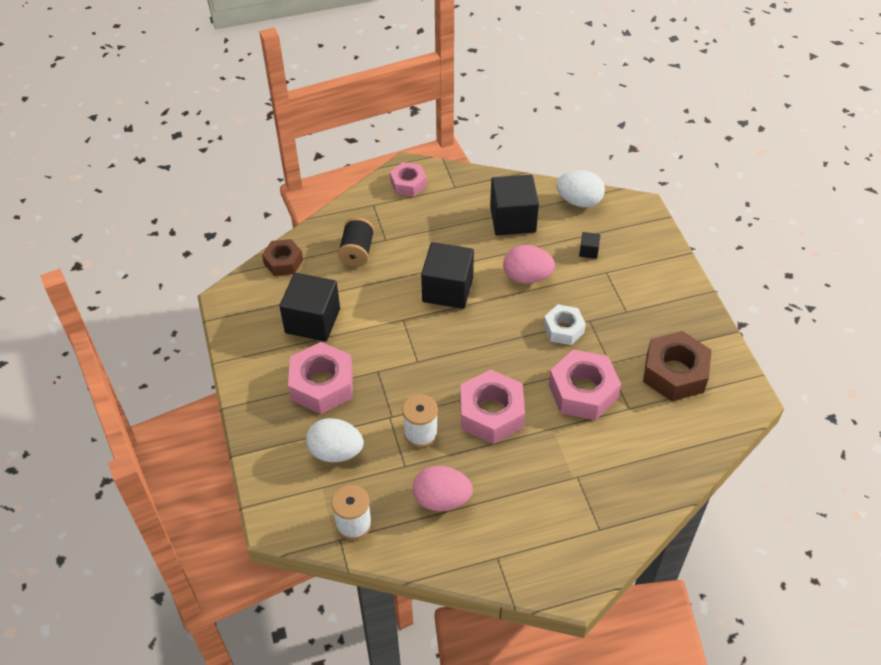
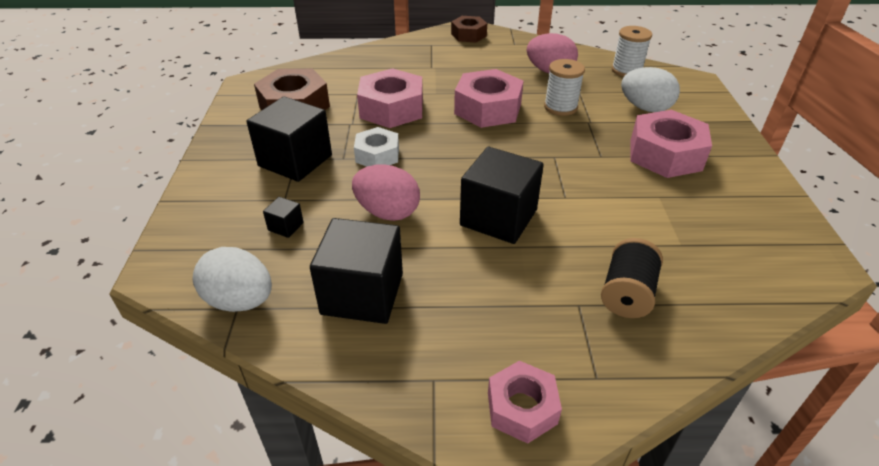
camera: 165 degrees left, 10 degrees down
brown nut [262,239,303,276] -> brown nut moved to [451,16,487,42]
black cube [279,273,340,342] -> black cube moved to [246,96,332,182]

